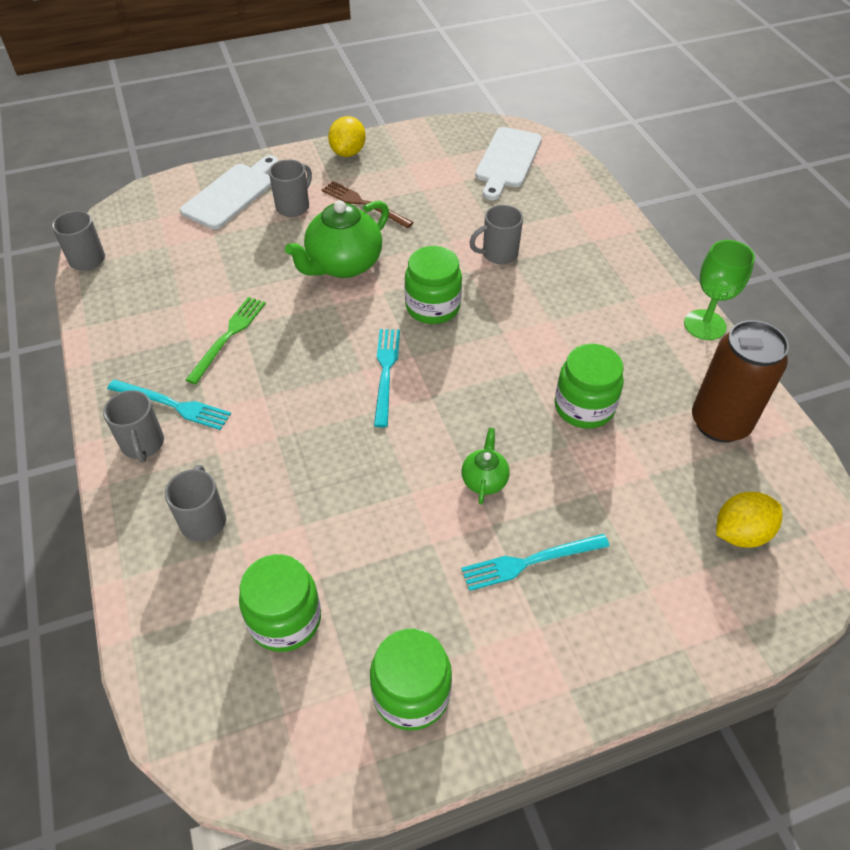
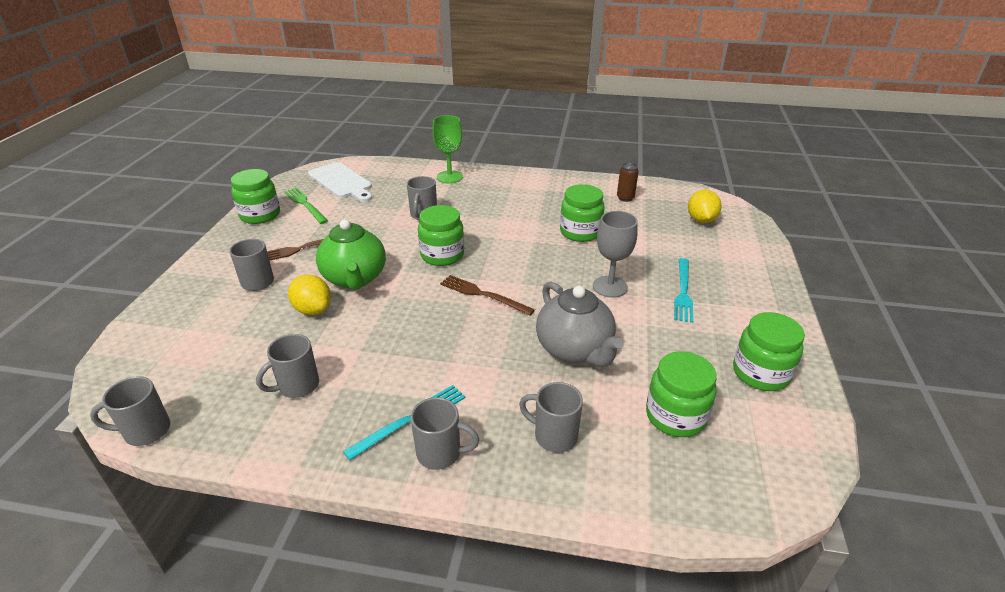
camera: 60 degrees left, 15 degrees down
white cutting board [180,155,278,229] -> none
green fork [186,297,266,384] -> green fork moved to [284,188,328,224]
yellow lemon [328,116,366,157] -> yellow lemon moved to [288,275,331,315]
turquoise fork [374,329,400,427] -> brown fork [440,275,535,316]
green teapot [462,428,510,505] -> grey goblet [593,211,638,298]
green goblet [684,240,755,340] -> green goblet moved to [432,115,463,183]
brown can [692,320,789,443] -> brown can [617,163,639,202], size x0.47
none -> green jar [231,169,280,224]
none -> grey mug [256,334,319,398]
none -> grey teapot [536,281,623,367]

